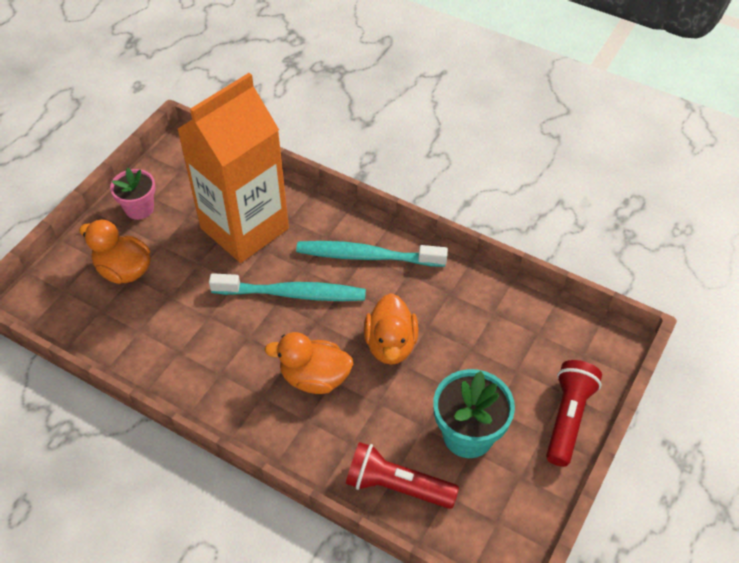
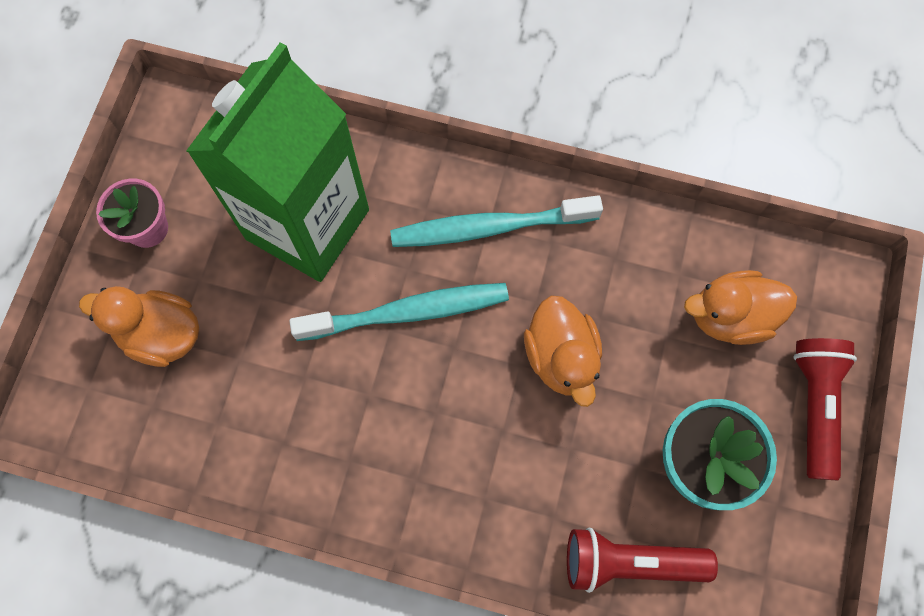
camera: 15 degrees left, 20 degrees up
orange carton [177,73,289,263] -> green carton [186,42,369,282]
orange duck [264,332,353,394] -> orange duck moved to [684,270,797,345]

